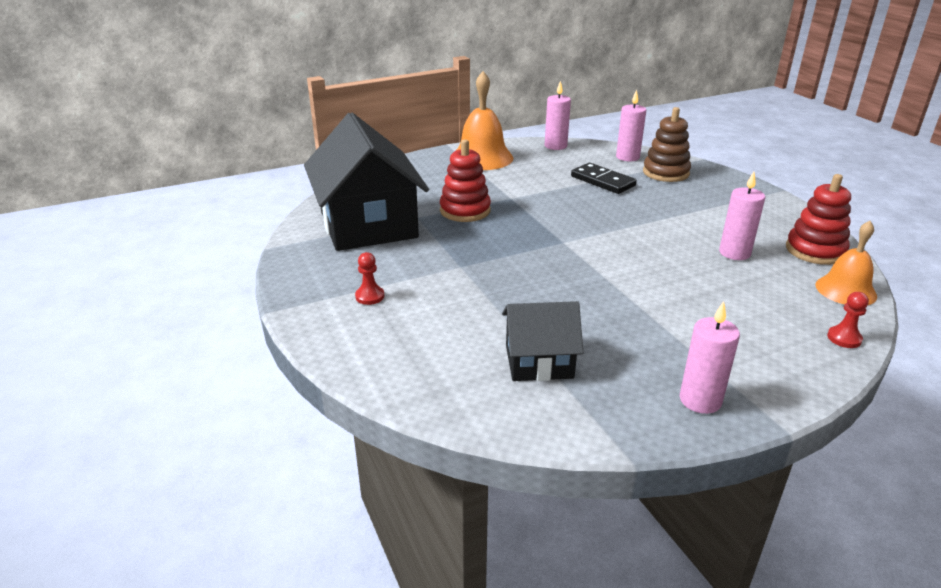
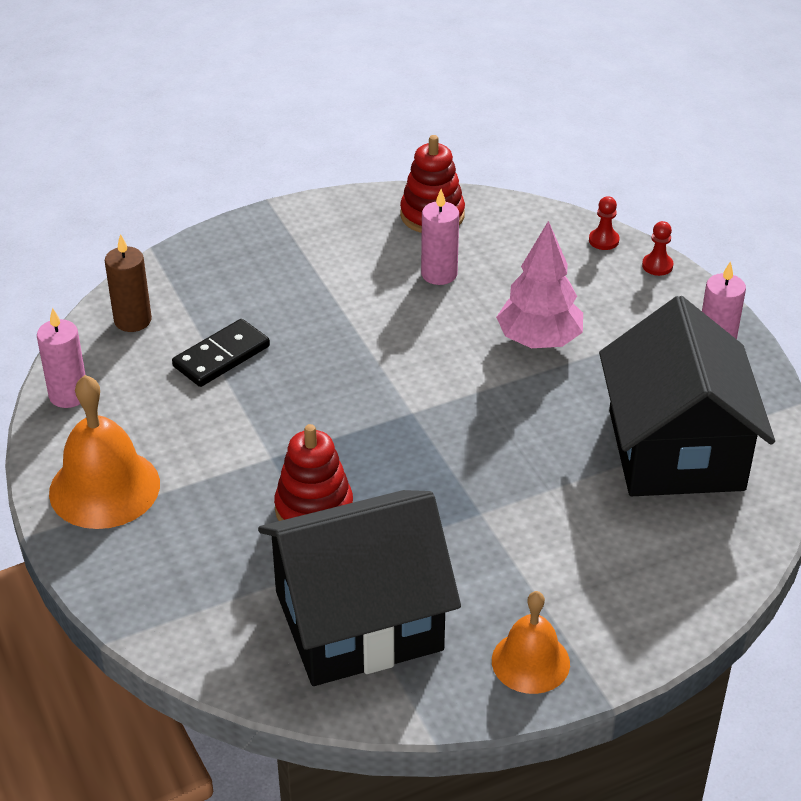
camera: 90 degrees left, 10 degrees up
red pawn [355,252,384,305] -> red pawn moved to [642,221,674,276]
black house [502,301,584,381] -> black house [599,296,775,496], size x1.92
pink candle [616,90,646,161] -> brown candle [105,234,152,332]
brown stacking toy [643,107,691,182] -> none
orange bell [815,221,877,305] -> orange bell moved to [492,591,570,694]
none -> pink tree [496,221,583,348]

